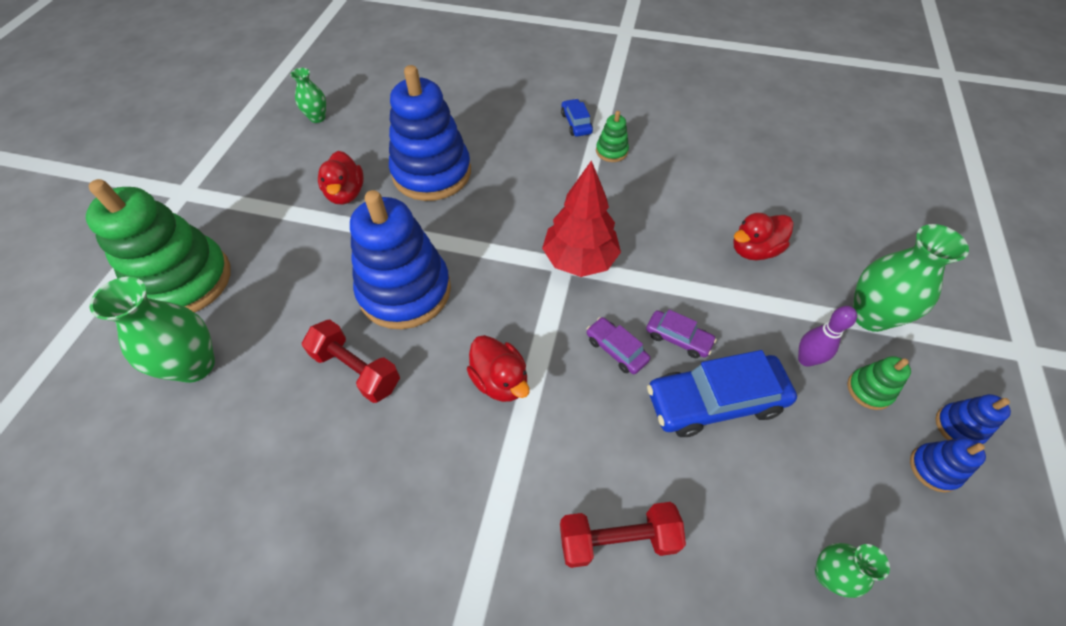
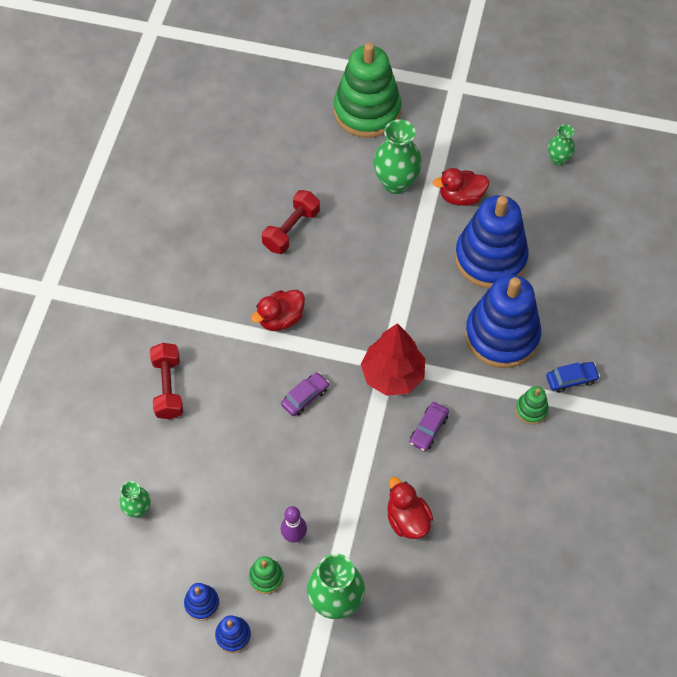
camera: 90 degrees right, 5 degrees up
green vase [90,277,215,383] -> green vase moved to [373,119,422,194]
blue stacking toy [350,190,451,329] -> blue stacking toy moved to [465,275,541,368]
purple car [646,309,717,358] -> purple car moved to [410,402,449,451]
blue car [647,350,797,437] -> none

